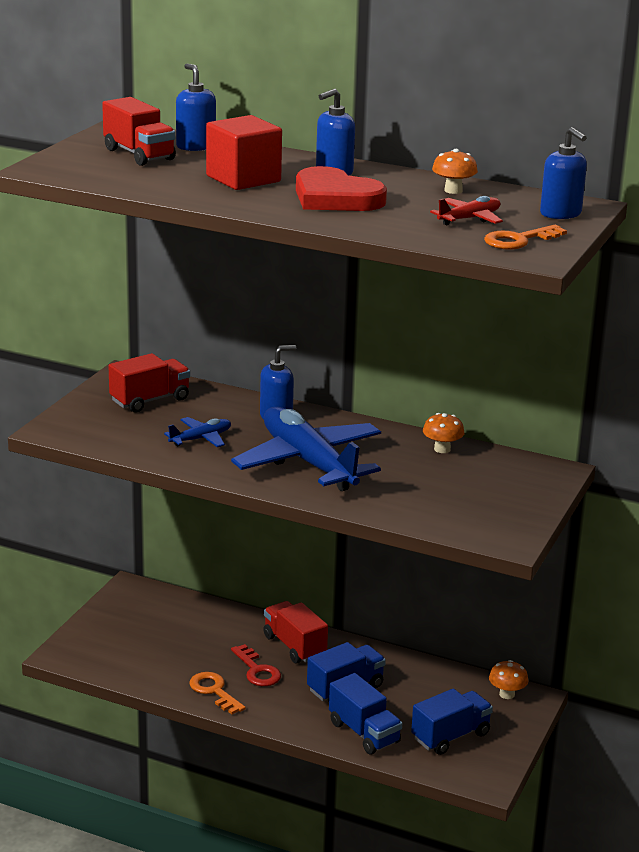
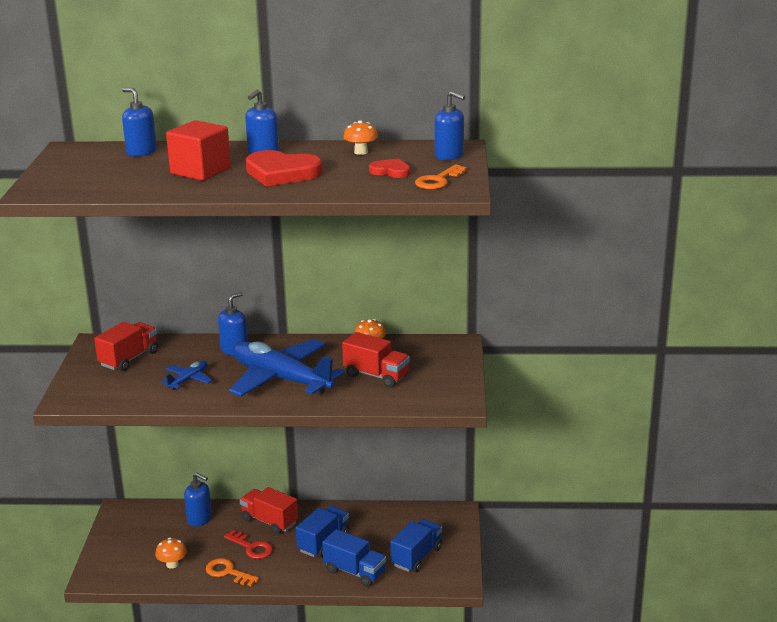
camera: 20 degrees left, 0 degrees up
red truck [102,97,176,166] -> red truck moved to [342,332,410,387]
red plane [430,196,503,226] -> red heart [369,158,411,178]
orange mushroom [489,660,528,699] -> orange mushroom moved to [155,538,187,569]
none -> blue soap dispenser [184,472,212,526]

